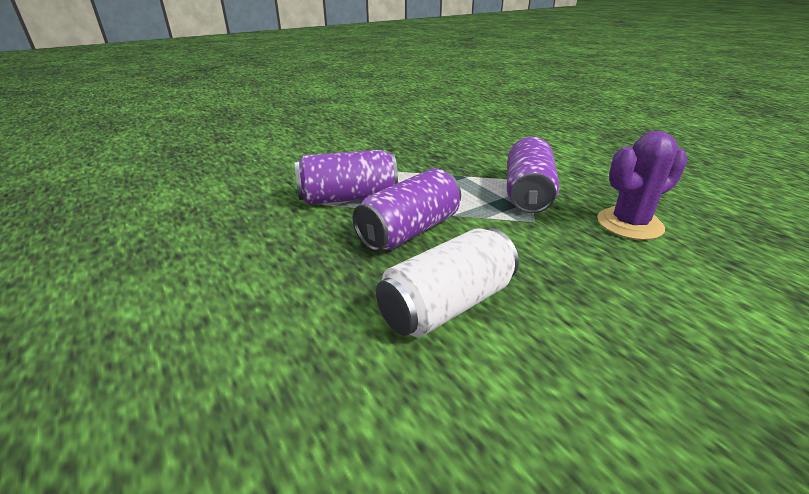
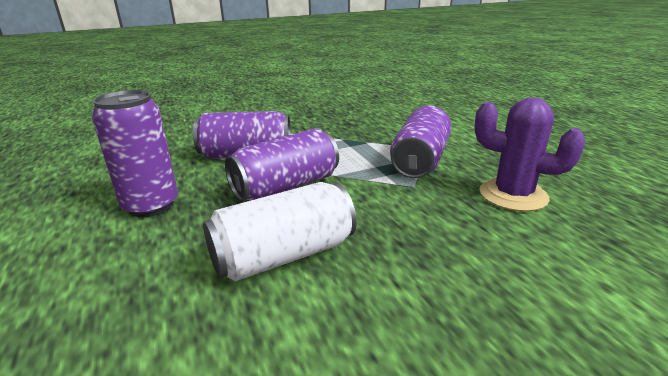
camera: 10 degrees right, 5 degrees down
purple cactus [597,131,688,240] -> purple cactus turned 45 degrees clockwise [474,98,585,212]
none -> purple can [92,90,178,217]

